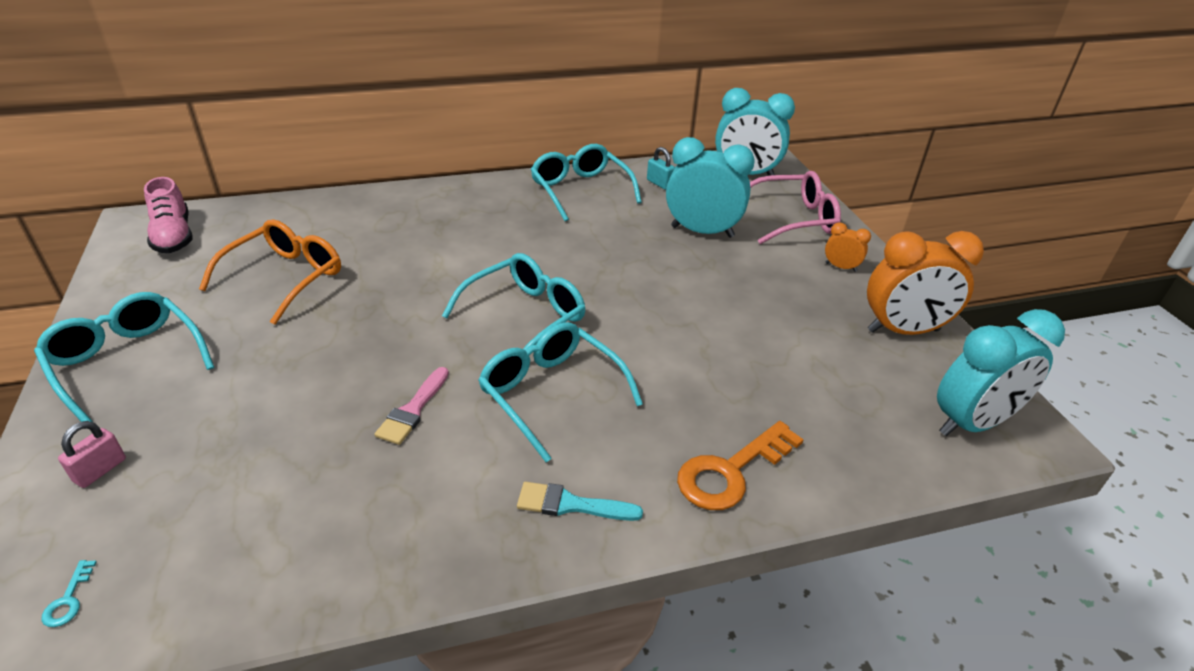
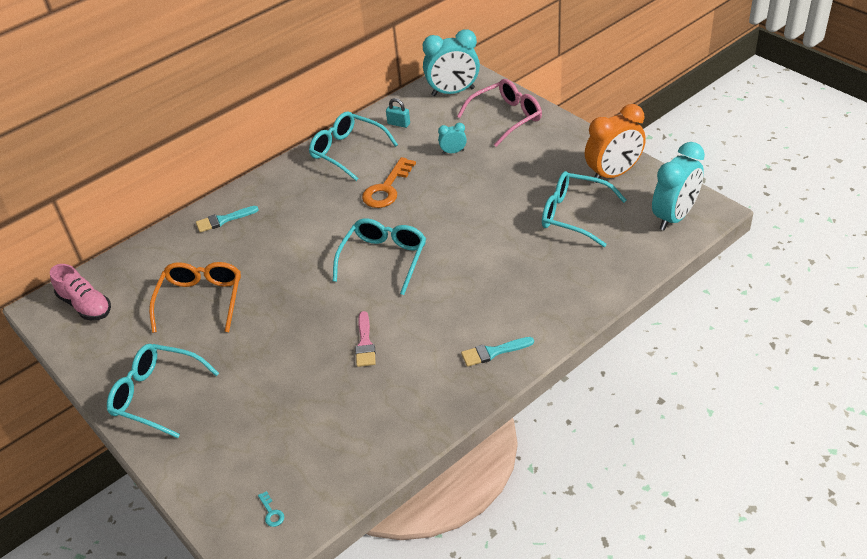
camera: 20 degrees left, 5 degrees up
pink padlock [58,421,126,488] -> none
turquoise glasses [478,322,643,462] -> turquoise glasses moved to [542,171,627,247]
turquoise clock [666,137,755,238] -> turquoise clock [438,123,467,154], size x0.47
orange key [677,421,804,510] -> orange key moved to [362,157,416,208]
orange clock [825,222,871,272] -> none
none -> turquoise brush [196,206,259,232]

